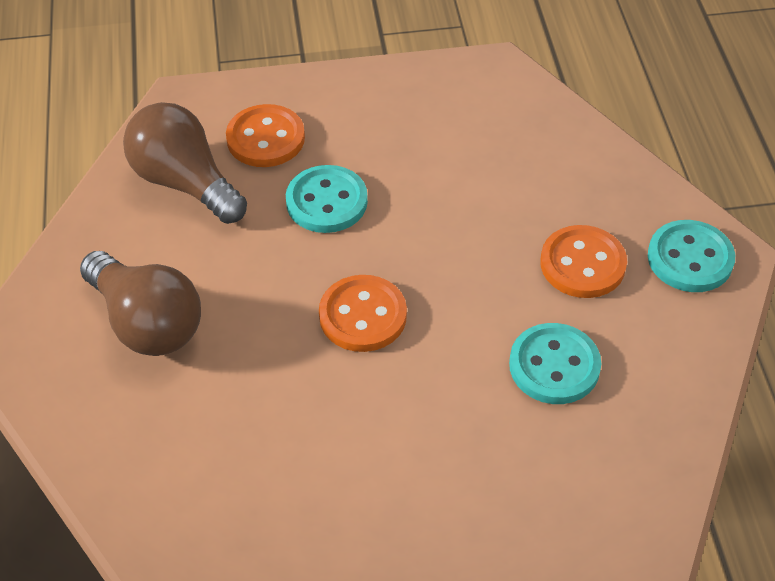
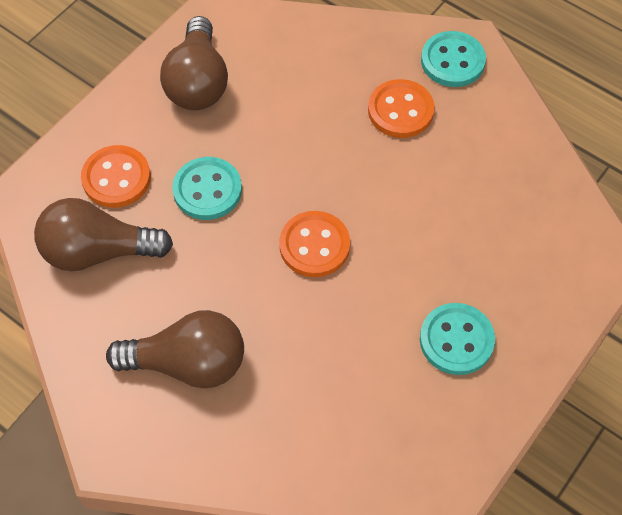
camera: 45 degrees left, 10 degrees up
turquoise button [509,323,601,404] -> turquoise button moved to [420,303,495,375]
none -> brown light bulb [160,16,228,110]

